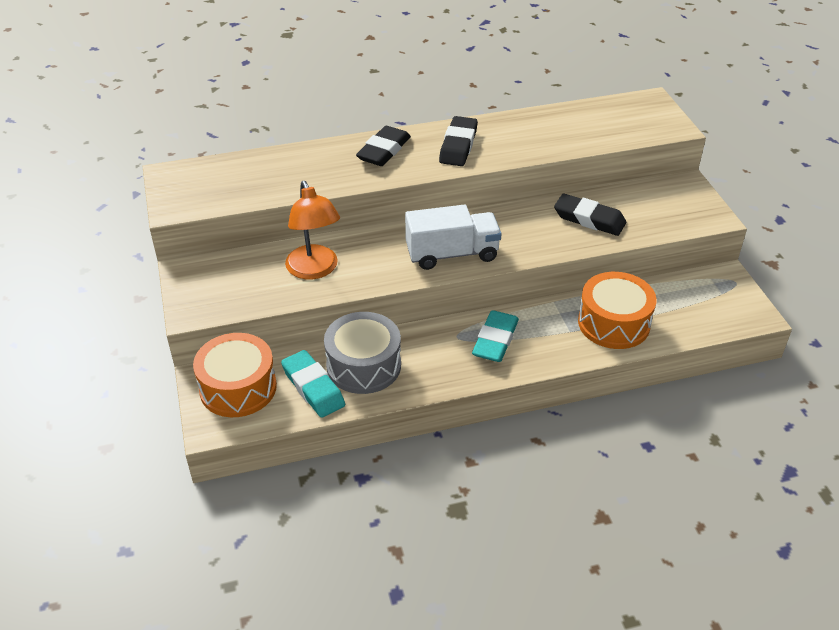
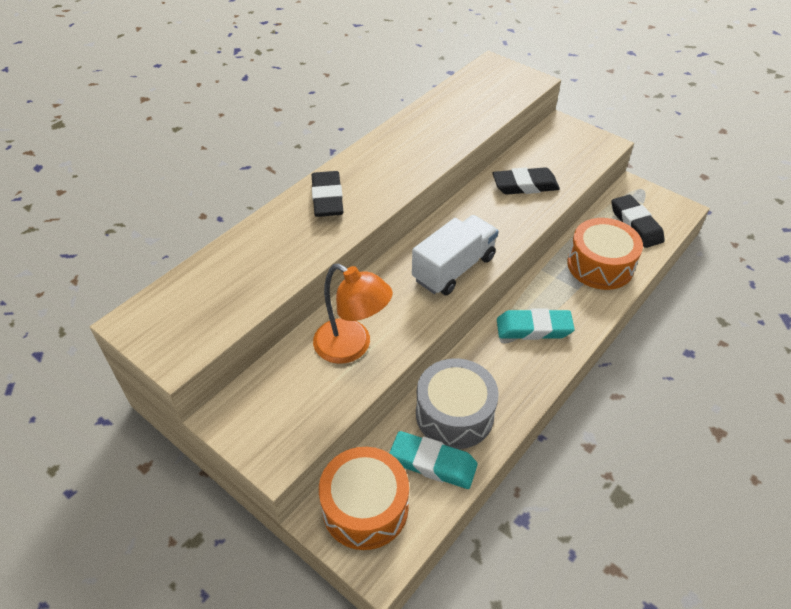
camera: 35 degrees left, 5 degrees up
black eraser [439,116,478,166] -> black eraser moved to [612,195,665,248]
turquoise eraser [472,310,519,362] -> turquoise eraser turned 75 degrees counterclockwise [497,309,575,340]

